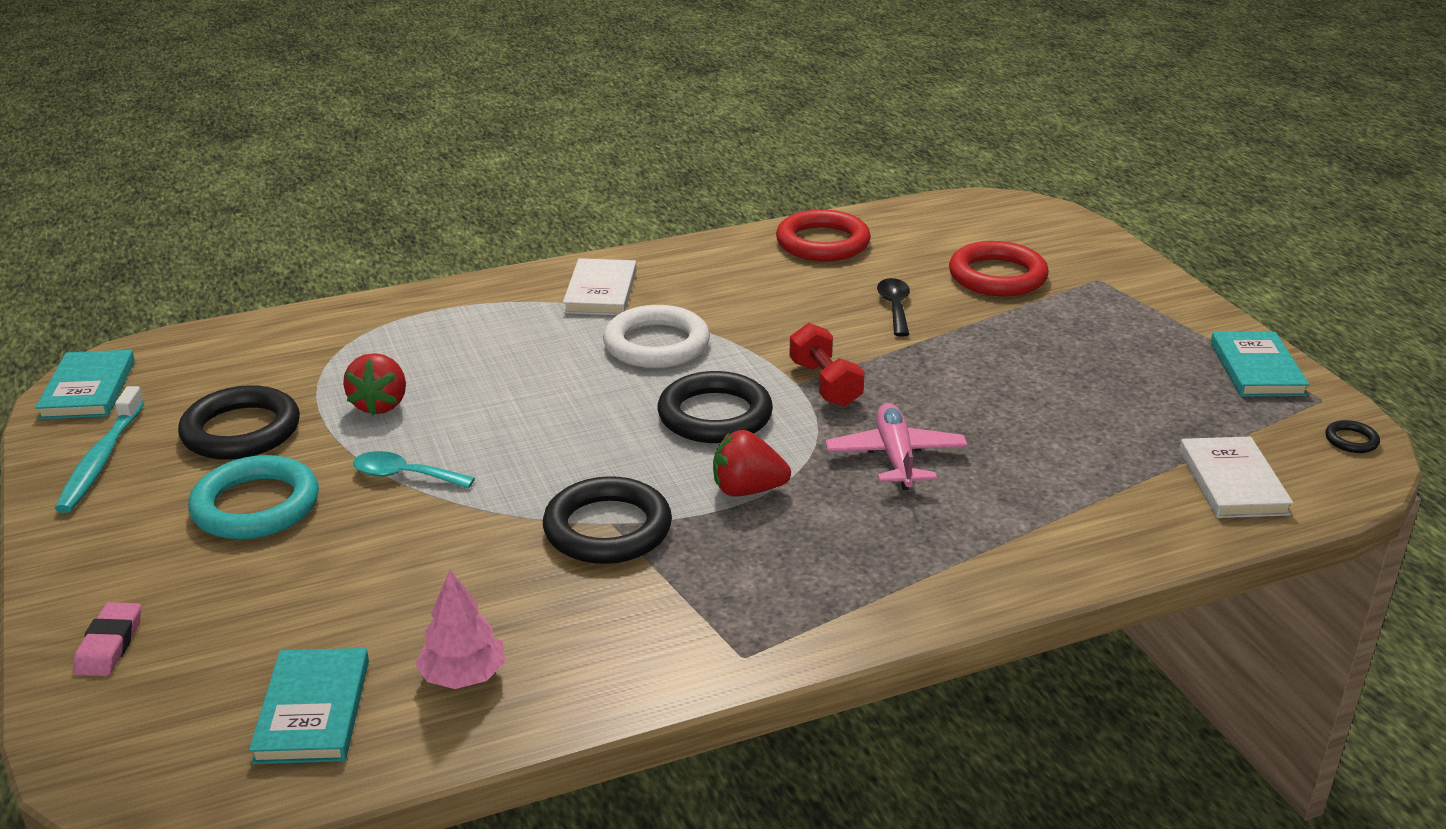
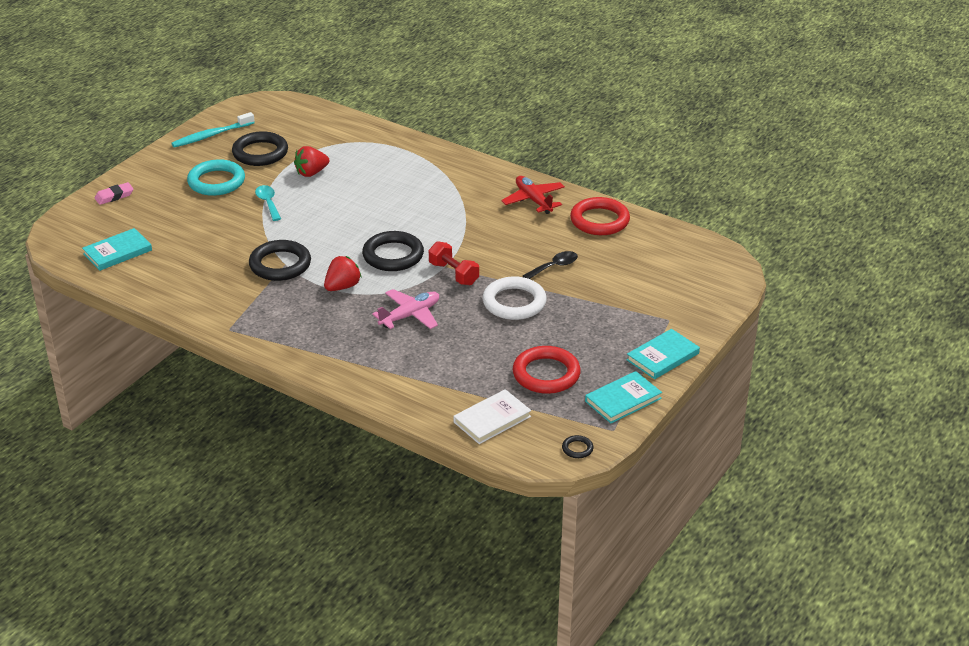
camera: 55 degrees right, 5 degrees up
turquoise book [35,350,135,420] -> turquoise book moved to [627,329,700,379]
pink tree [415,570,505,689] -> none
white book [563,258,637,315] -> none
white ring [603,305,710,368] -> white ring moved to [483,276,547,320]
red strawberry [713,430,791,496] -> red strawberry turned 75 degrees clockwise [324,256,362,291]
red dumbbell [789,323,865,407] -> red dumbbell turned 75 degrees counterclockwise [429,241,479,285]
red ring [949,241,1049,296] -> red ring moved to [513,346,581,394]
none -> red plane [501,176,565,214]

